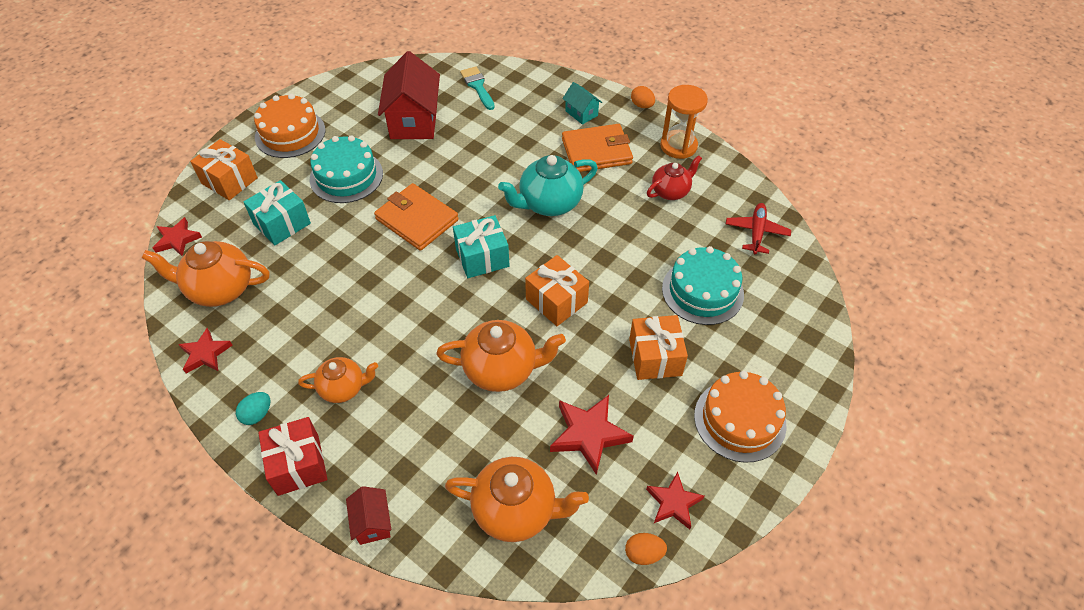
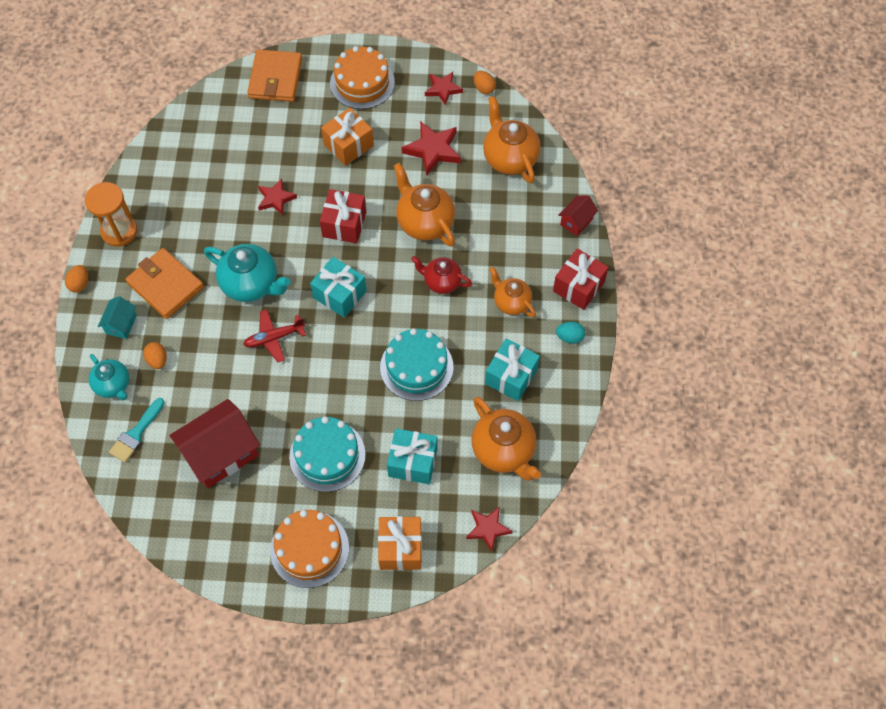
camera: 125 degrees left, 10 degrees up
red star [178,328,233,373] -> red star moved to [258,178,297,216]
orange wallet [374,183,459,251] -> orange wallet moved to [247,50,302,102]
orange gift [525,255,589,326] -> red gift [320,189,366,244]
red teapot [647,155,702,200] -> red teapot moved to [411,256,472,294]
turquoise cake [662,246,744,325] -> turquoise cake moved to [380,328,454,401]
red plane [726,203,791,254] -> red plane moved to [243,309,306,362]
none -> turquoise teapot [89,354,129,400]
none -> orange egg [143,342,167,369]
none -> turquoise gift [485,339,540,401]

